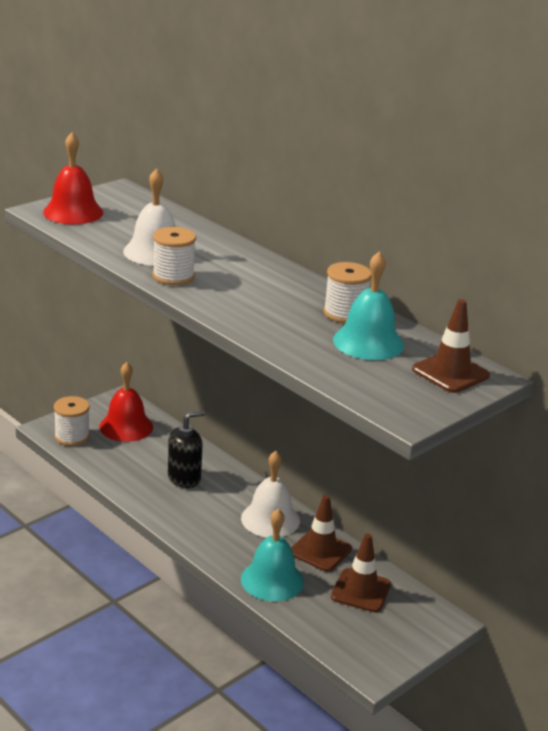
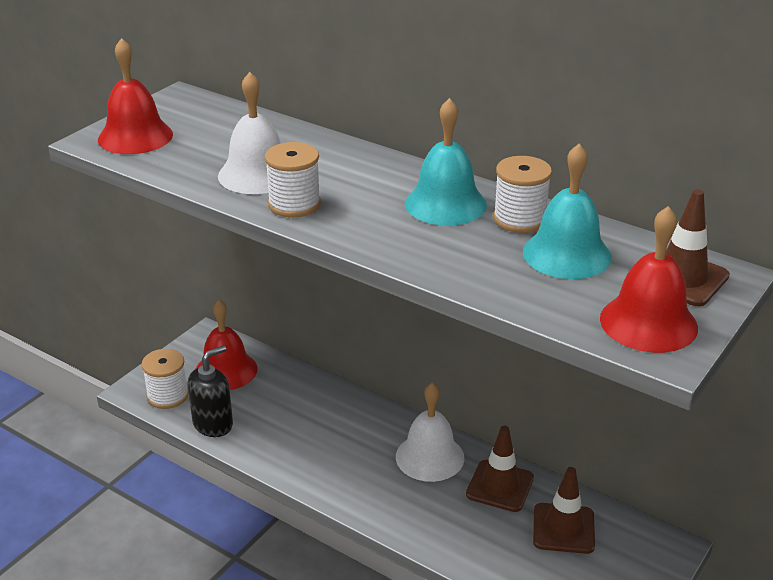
camera: 10 degrees left, 5 degrees up
black soap dispenser [168,410,205,488] -> black soap dispenser moved to [188,345,233,437]
turquoise bell [241,509,304,601] -> turquoise bell moved to [405,98,487,226]
none -> red bell [600,206,698,353]

